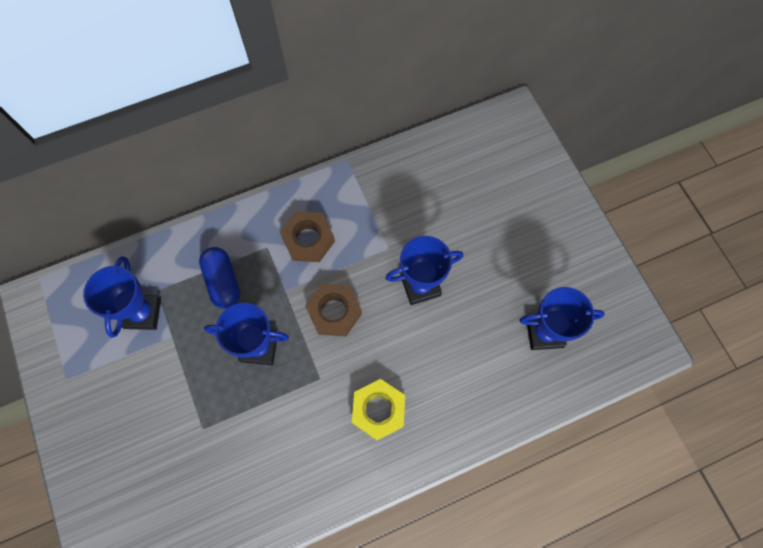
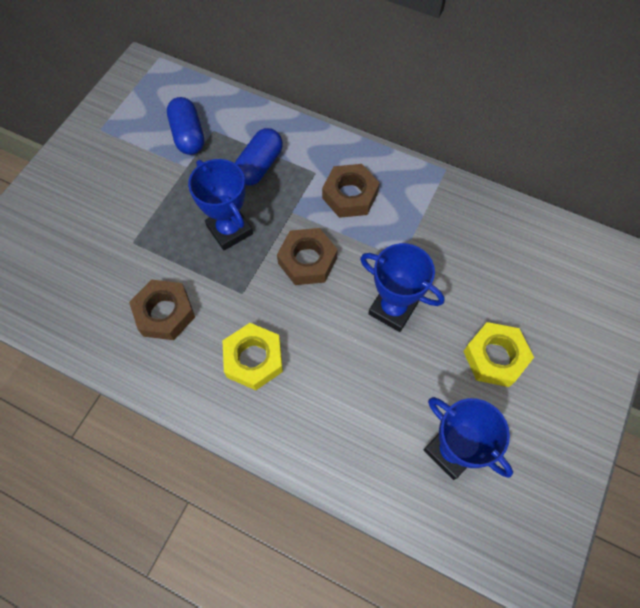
camera: 50 degrees right, 5 degrees down
blue trophy [83,256,161,338] -> blue capsule [167,97,204,155]
none -> brown nut [129,280,195,340]
none -> yellow nut [463,322,534,387]

